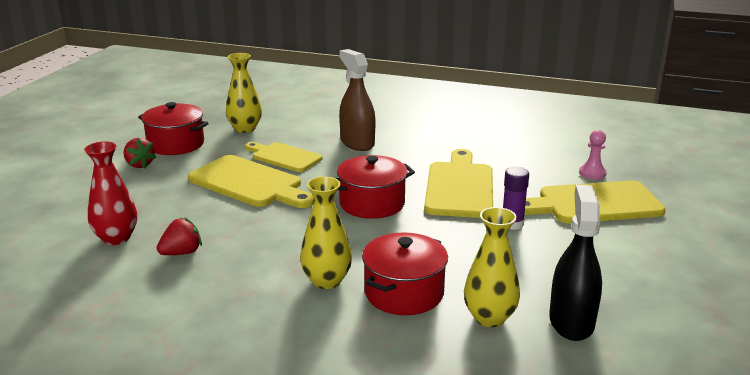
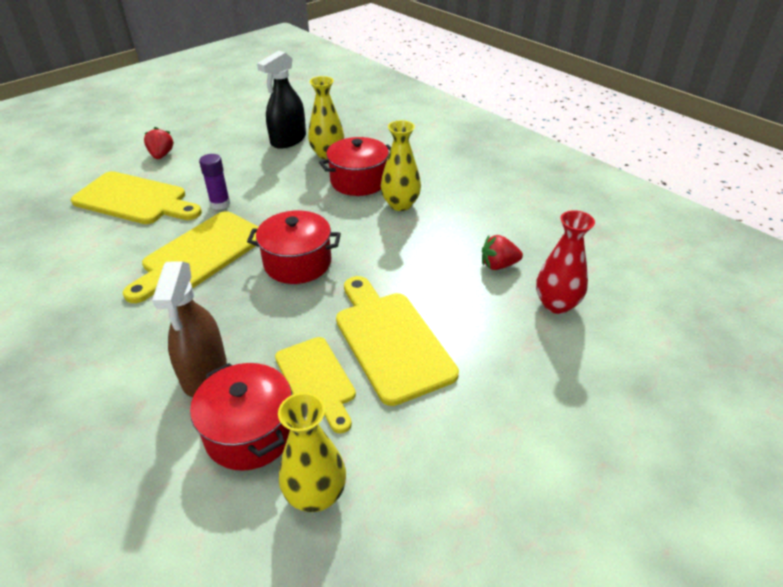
camera: 150 degrees left, 15 degrees up
red strawberry [124,138,156,168] -> red strawberry moved to [144,127,174,159]
red pot [138,102,209,155] -> red pot moved to [190,363,292,471]
pink pawn [579,130,607,180] -> none

